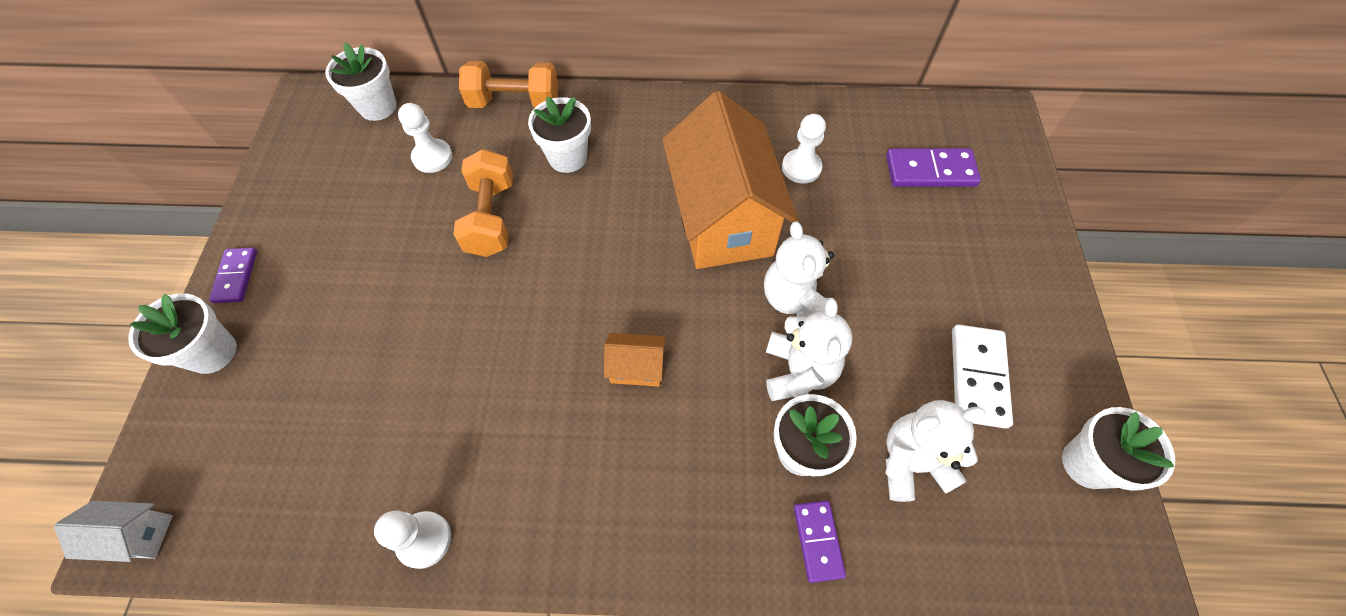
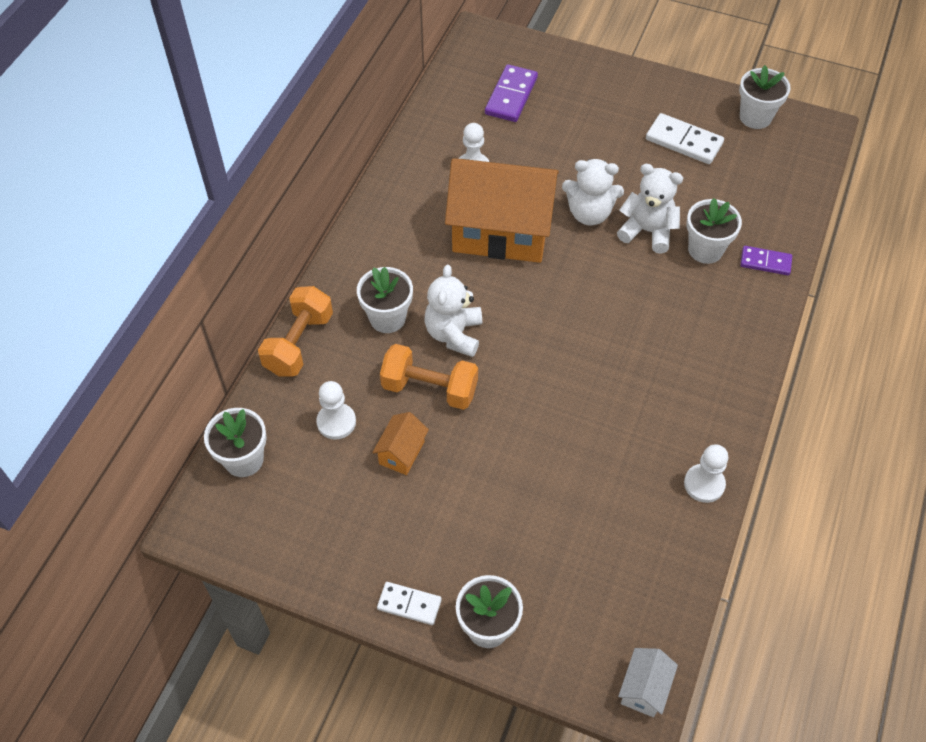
camera: 70 degrees left, 5 degrees down
purple domino [209,248,257,303] -> white domino [377,582,442,625]
orange house [604,333,666,387] -> orange house moved to [372,412,429,475]
white teddy bear [885,400,986,502] -> white teddy bear moved to [425,265,482,357]

